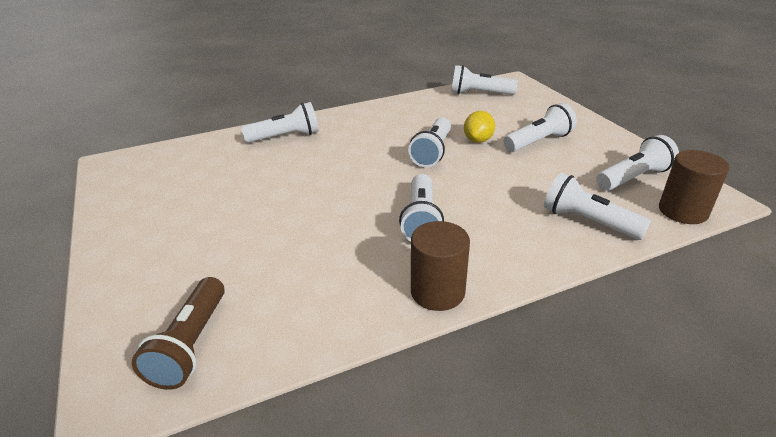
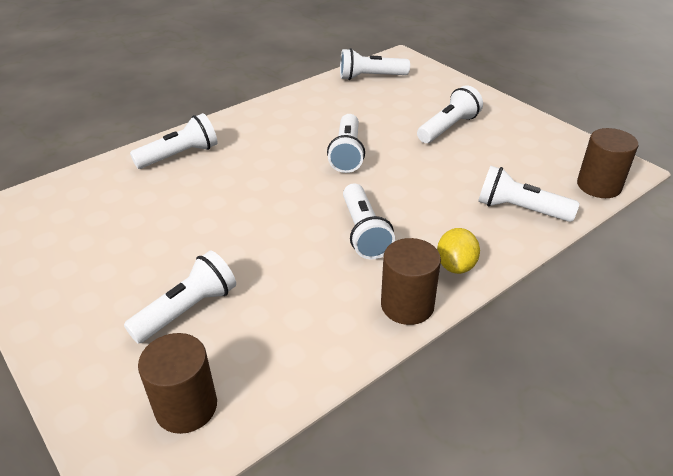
camera: 15 degrees left, 5 degrees up
brown flashlight [132,277,225,390] -> brown cylinder [138,333,217,434]
yellow lemon [464,111,495,143] -> yellow lemon moved to [437,228,480,274]
white flashlight [596,135,679,191] -> white flashlight moved to [124,251,236,344]

